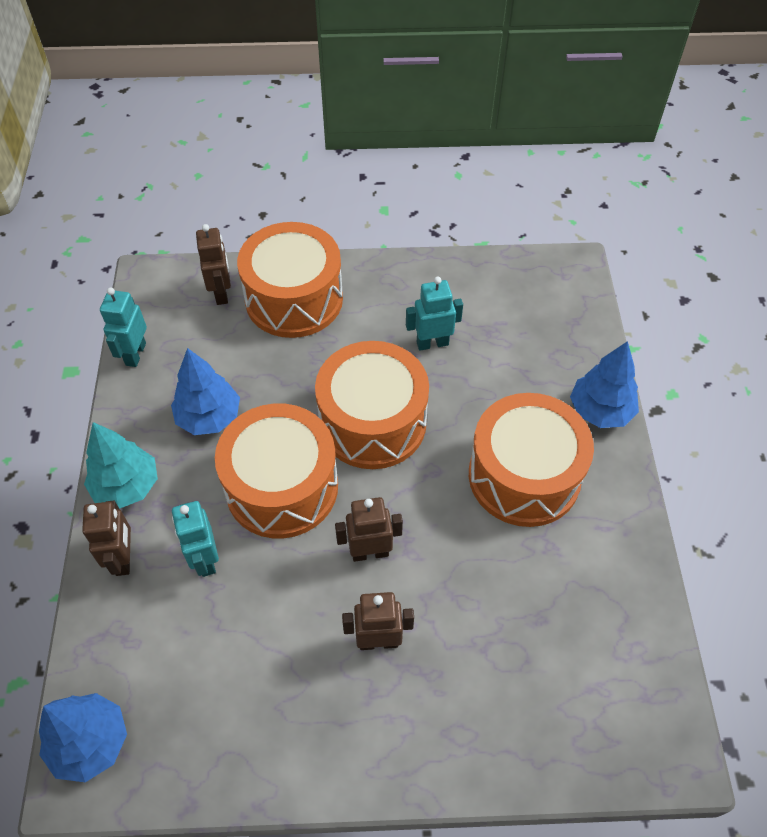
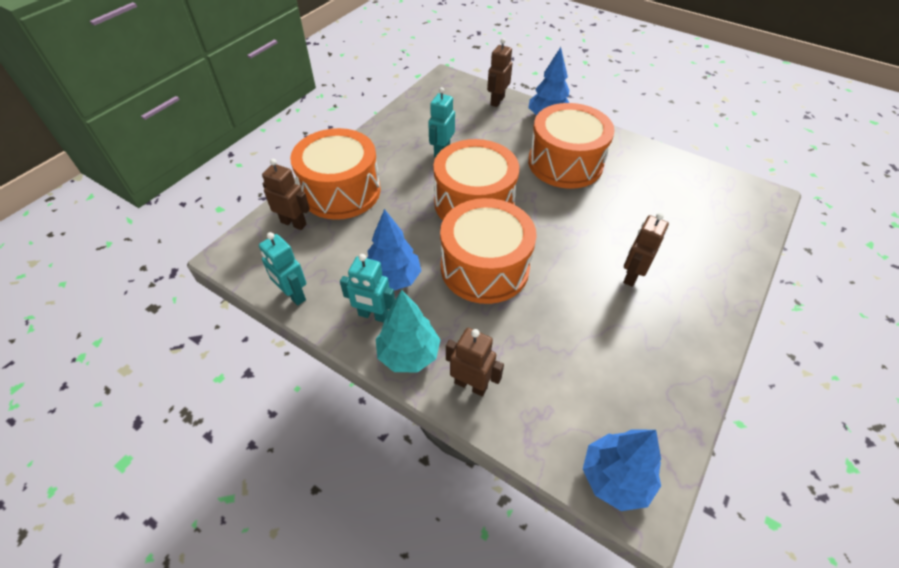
camera: 55 degrees left, 5 degrees down
turquoise robot [172,501,219,577] -> turquoise robot moved to [340,254,395,323]
brown robot [335,497,403,562] -> brown robot moved to [487,38,513,107]

